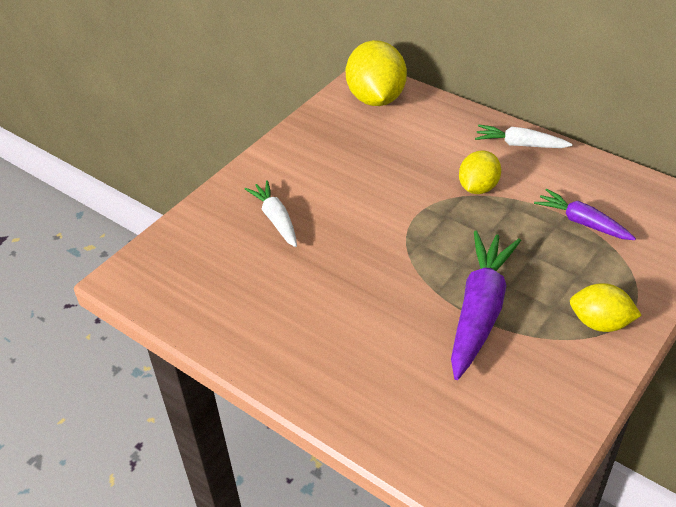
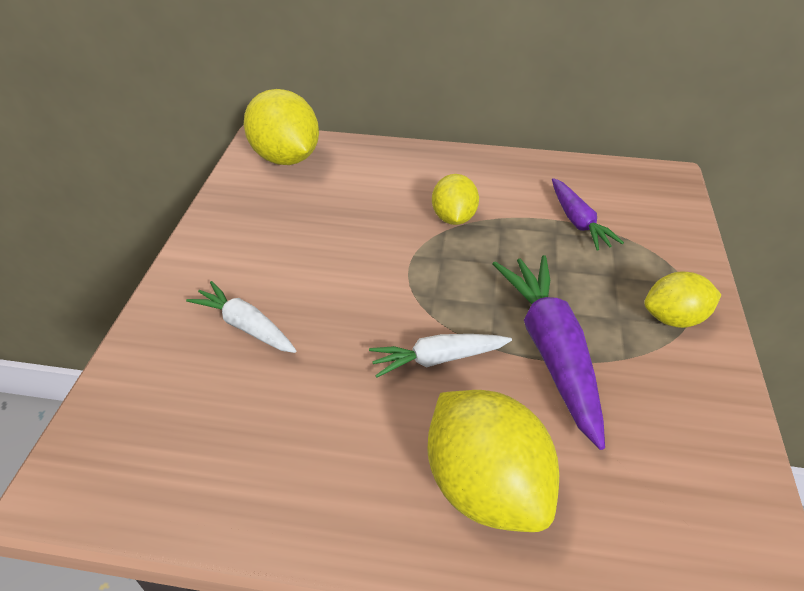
camera: 30 degrees left, 0 degrees up
white carrot [475,125,573,148] -> white carrot moved to [369,334,512,378]
purple carrot [534,189,636,240] -> purple carrot turned 120 degrees counterclockwise [552,178,624,251]
none -> yellow lemon [427,390,559,532]

